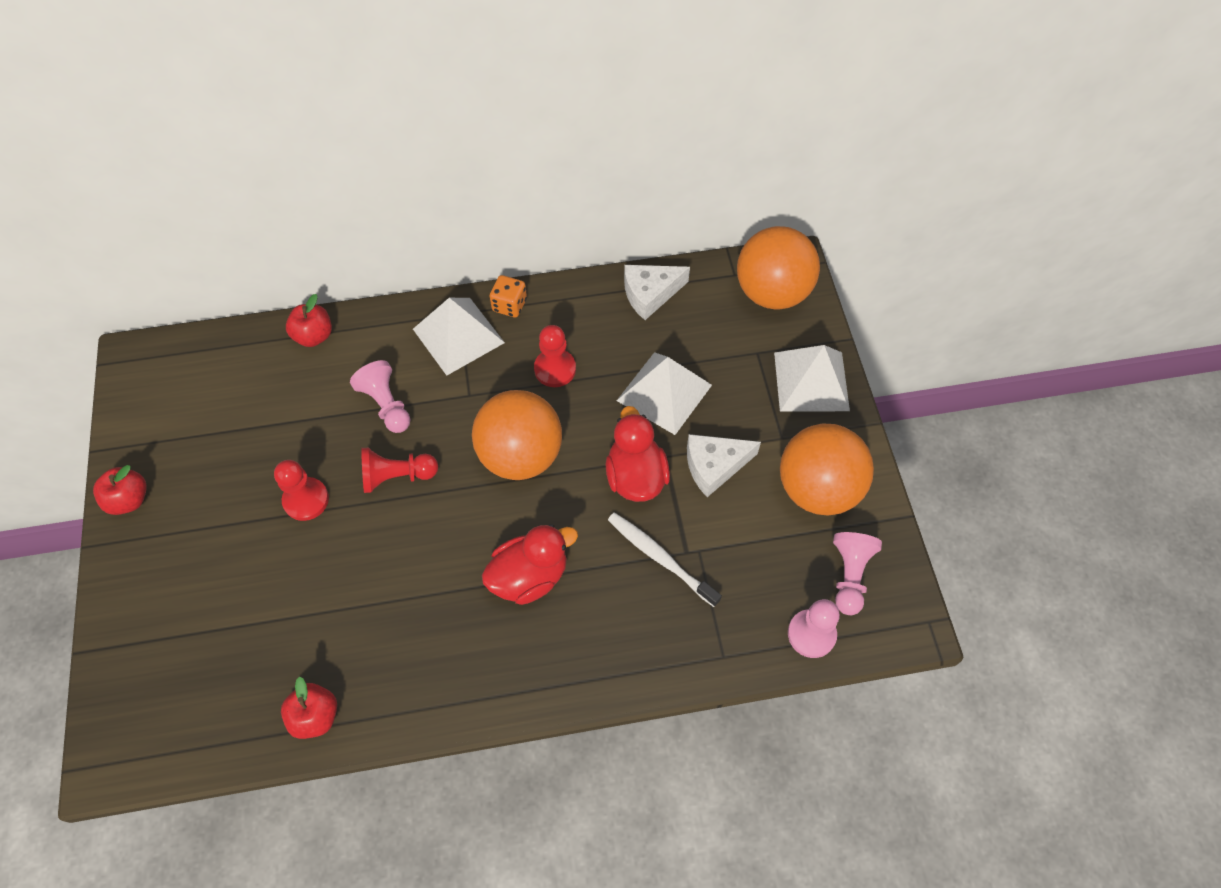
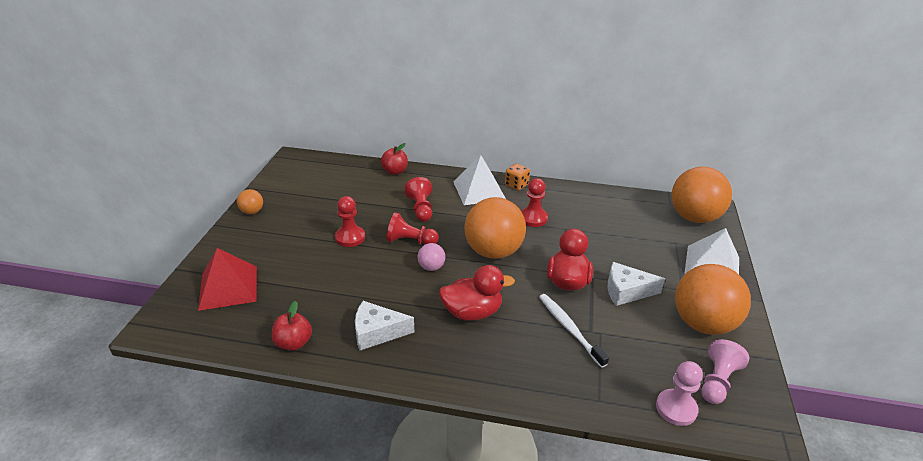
camera: 20 degrees right, 25 degrees down
red apple [93,465,147,515] -> orange ball [237,189,263,214]
pink pawn [350,360,410,433] -> red pawn [405,177,432,222]
white pyramid [617,352,712,435] -> none
white cheese [624,265,690,320] -> white cheese moved to [355,301,415,351]
none -> red pyramid [198,248,257,311]
none -> pink ball [418,243,445,271]

